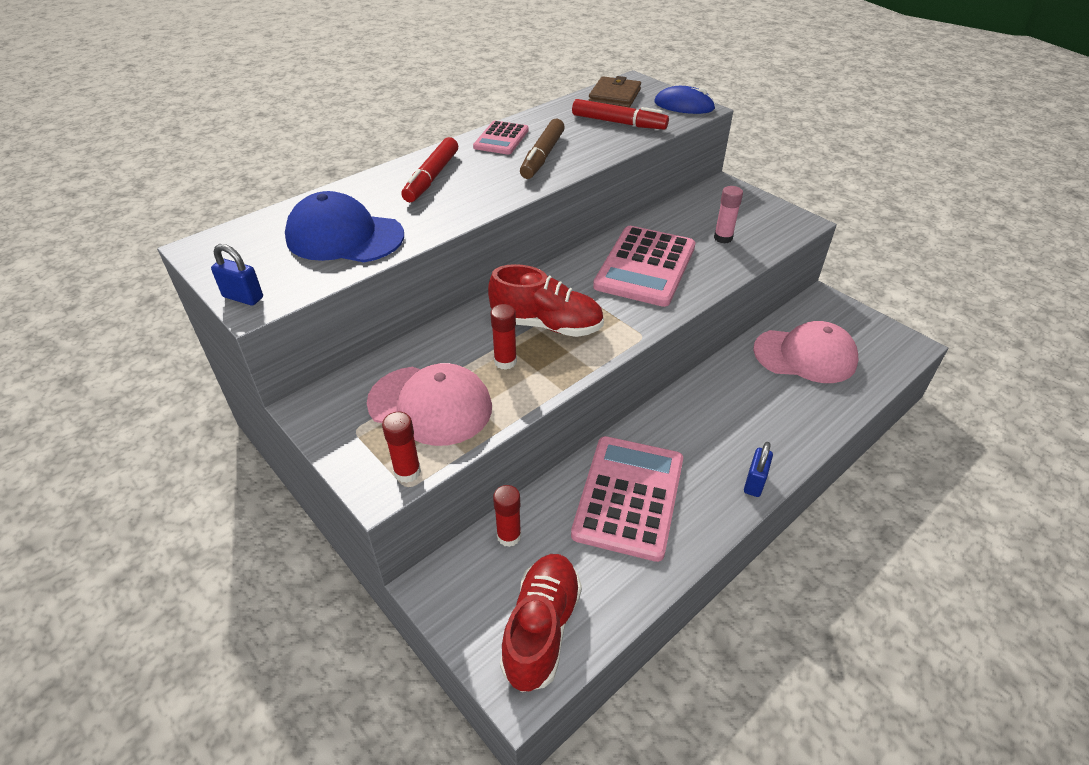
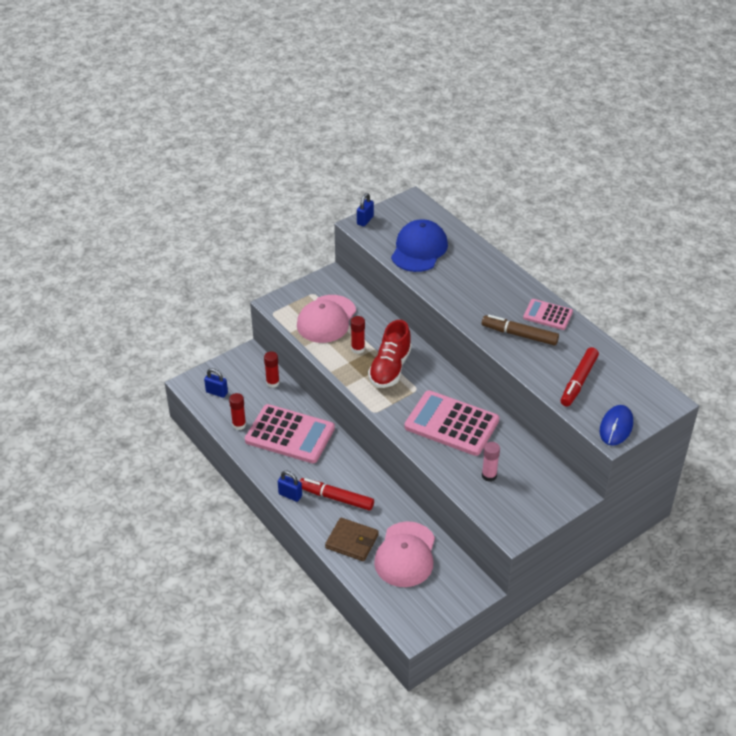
camera: 95 degrees right, 0 degrees up
red glue stick [382,412,421,483] -> red glue stick moved to [229,393,246,430]
red marker [401,137,458,202] -> red marker moved to [300,478,374,511]
red shoe [500,554,582,692] -> blue padlock [204,368,228,398]
brown wallet [588,76,641,108] -> brown wallet moved to [325,517,379,561]

